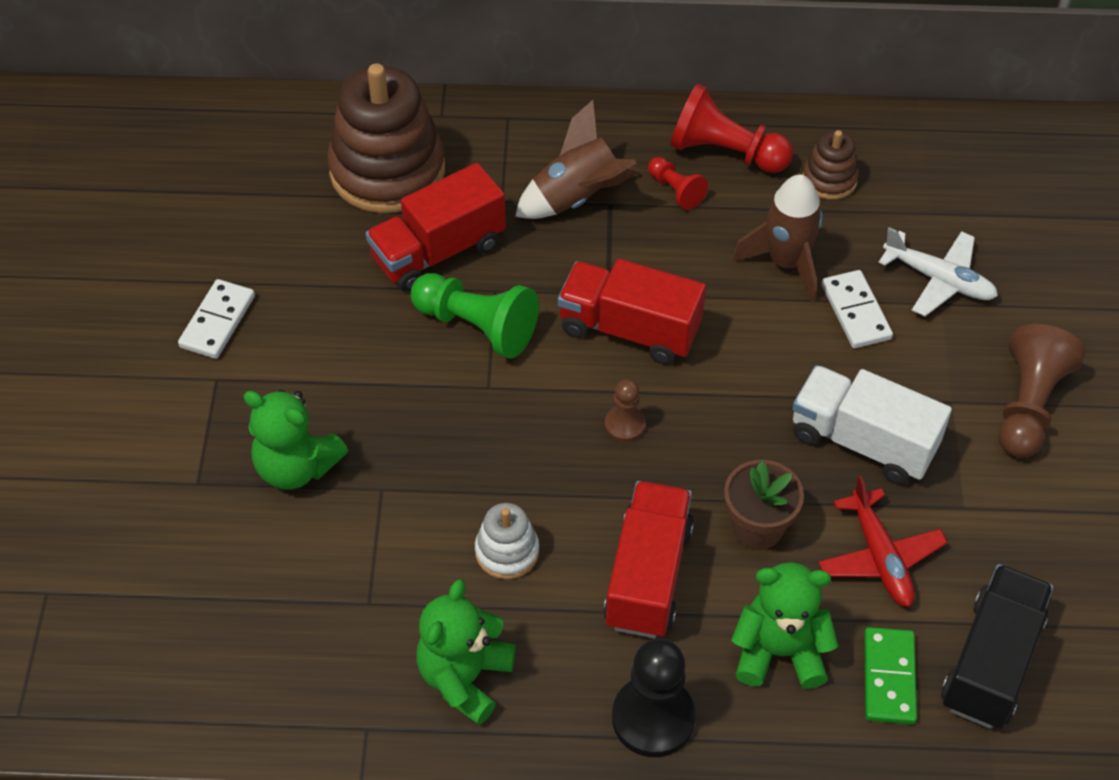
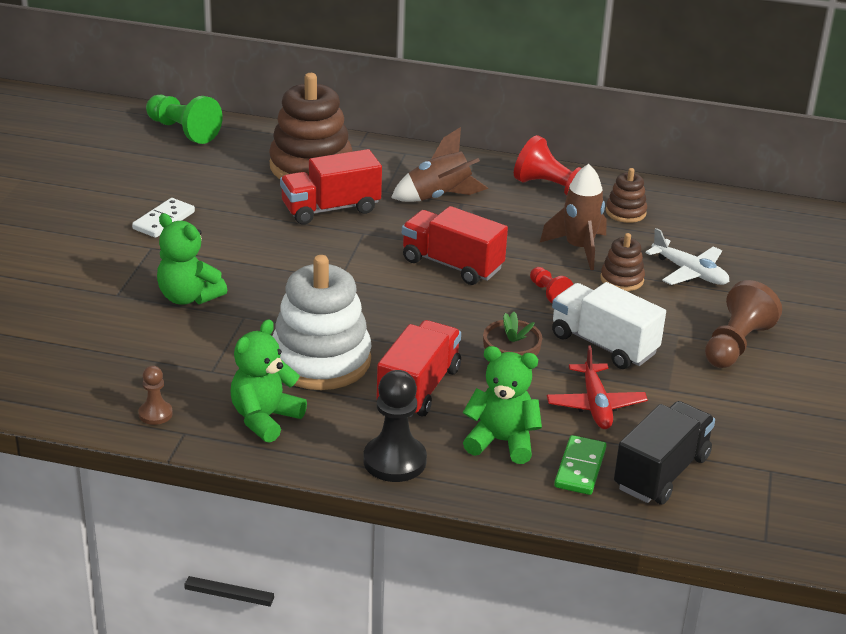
camera: 10 degrees right, 20 degrees down
green pawn [411,273,539,359] -> green pawn moved to [146,94,222,144]
white stacking toy [475,503,539,579] -> white stacking toy [273,255,371,390], size x2.10
brown pawn [605,379,646,442] -> brown pawn moved to [138,366,173,425]
red pawn [648,157,708,210] -> red pawn moved to [530,267,573,303]
white domino [821,270,893,348] -> brown stacking toy [600,233,645,291]

